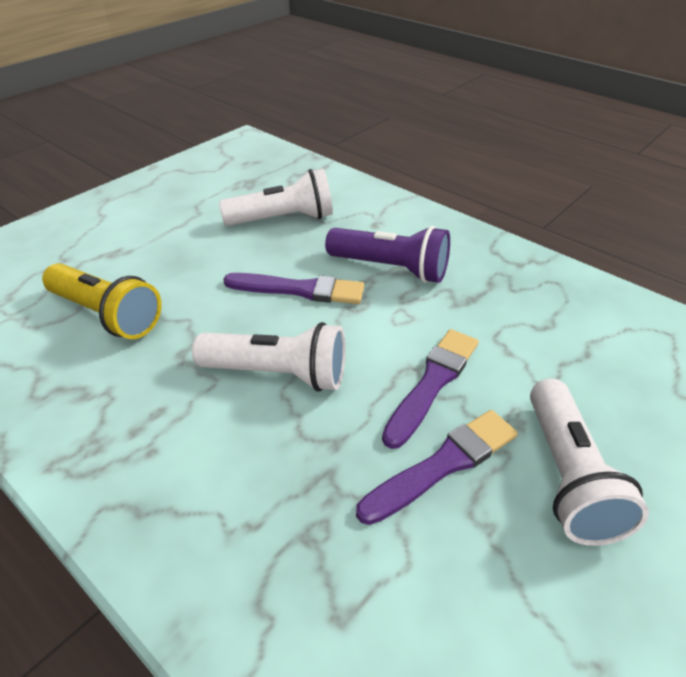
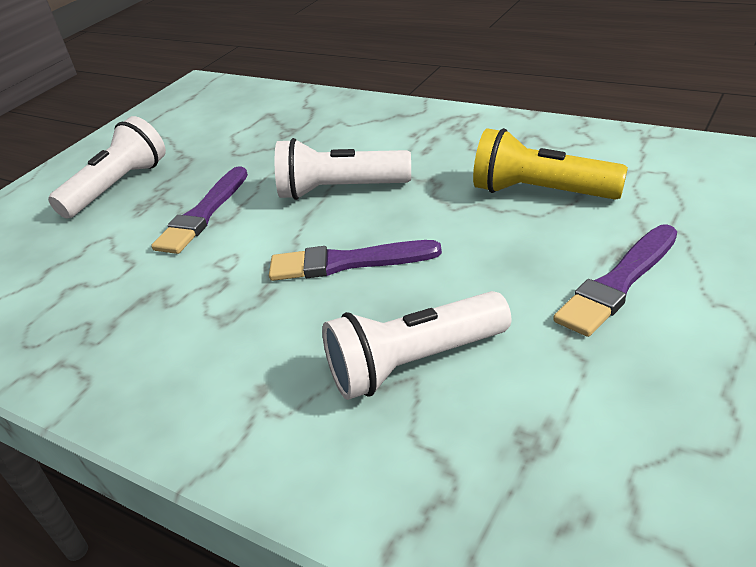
camera: 175 degrees right, 5 degrees down
purple flashlight [325,226,450,283] -> none
purple brush [356,410,518,525] -> purple brush moved to [553,224,677,337]
white flashlight [530,378,649,546] -> white flashlight turned 45 degrees clockwise [48,116,166,219]

